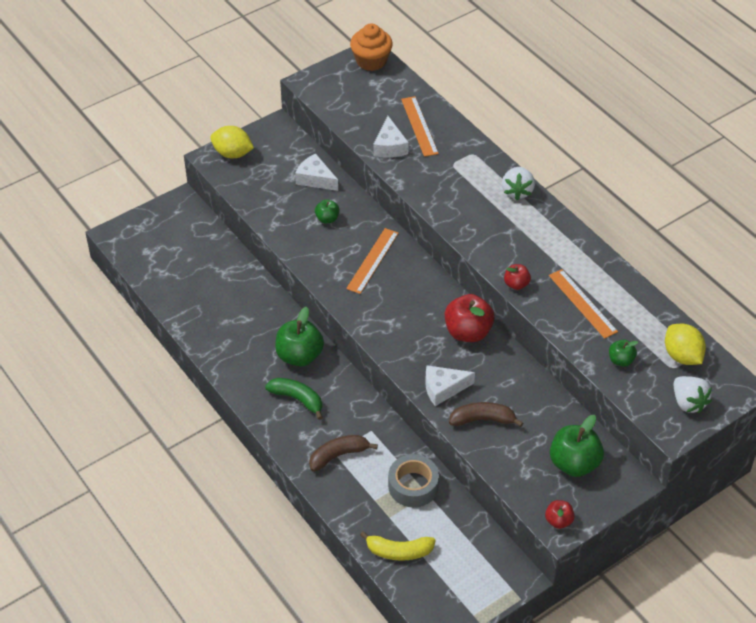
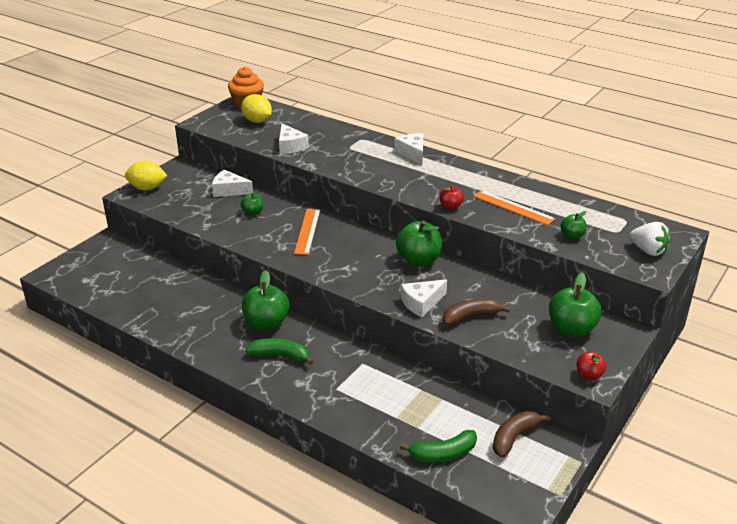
camera: 20 degrees left, 15 degrees down
brown banana [309,435,378,472] -> brown banana moved to [493,411,551,458]
yellow banana [360,531,436,561] -> green banana [400,430,477,462]
grey tape [388,454,439,507] -> none
orange ruler [401,96,439,157] -> none
red apple [445,294,495,342] -> green apple [396,221,442,266]
white strawberry [502,167,535,200] -> white cheese [394,133,423,165]
yellow lemon [665,324,706,365] -> yellow lemon moved to [241,94,272,123]

